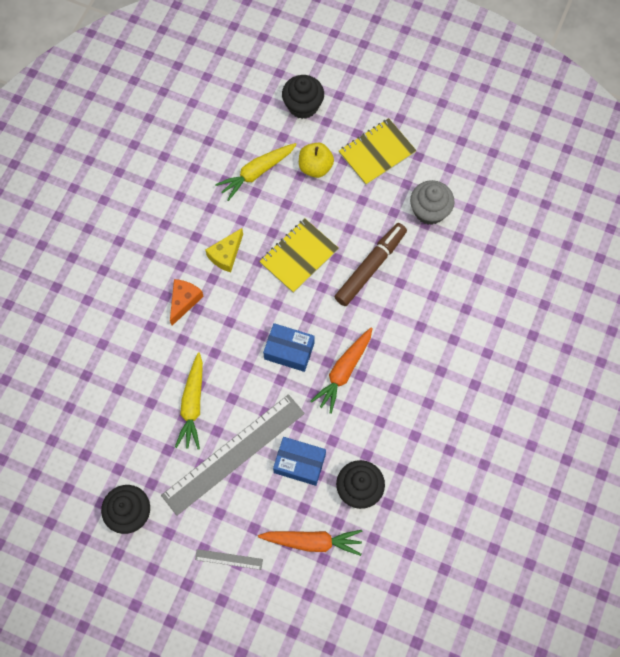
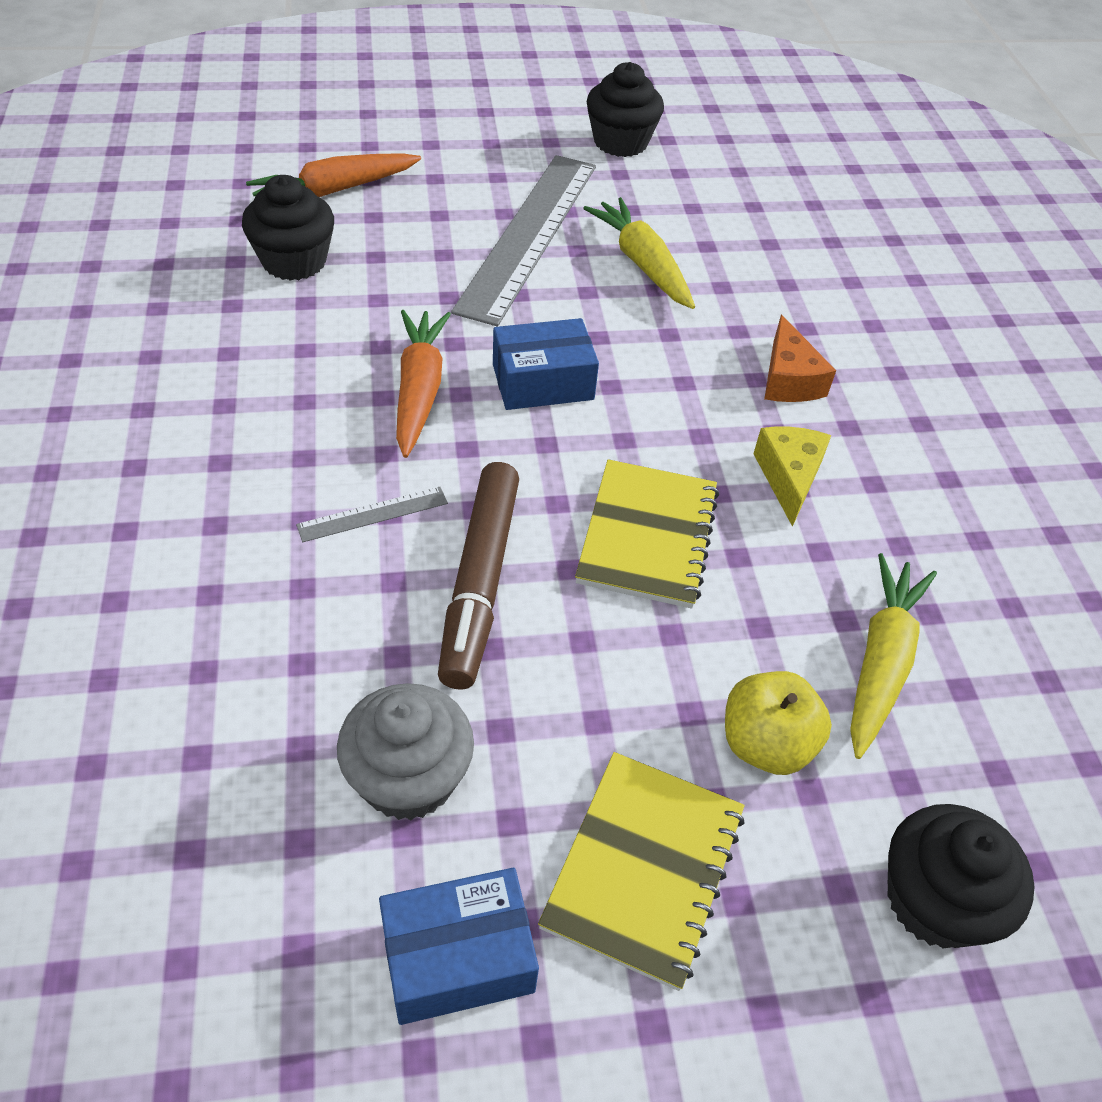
camera: 145 degrees right, 20 degrees down
grey ruler [195,549,263,570] -> grey ruler moved to [296,487,448,542]
blue box [273,437,326,486] -> blue box moved to [379,868,539,1025]

